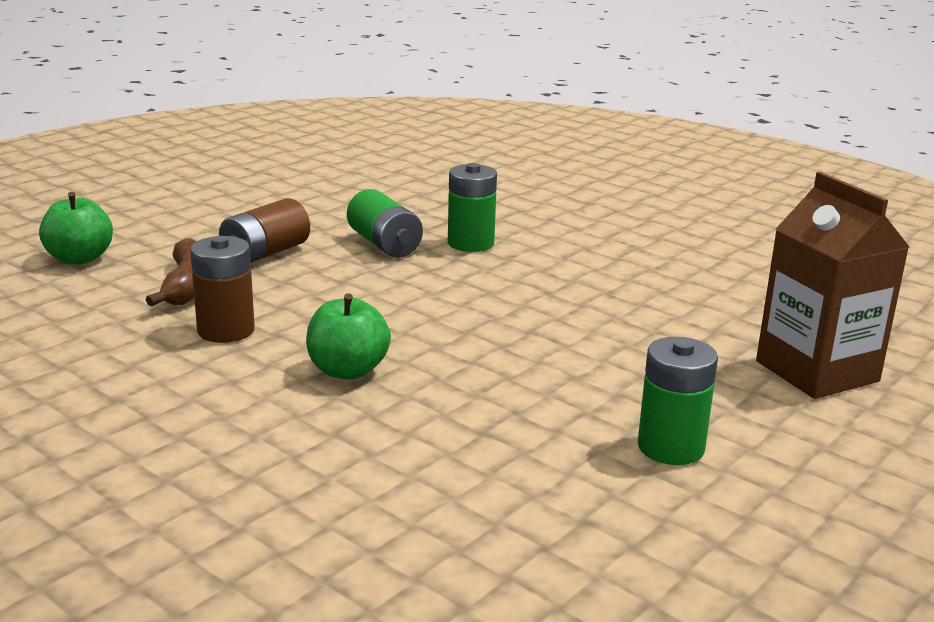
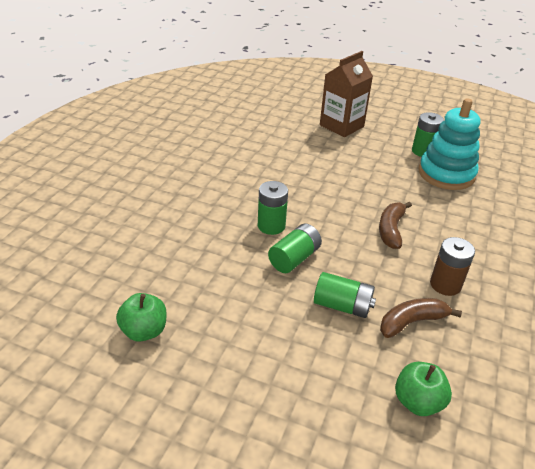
camera: 110 degrees left, 15 degrees up
brown battery [219,198,310,263] -> green battery [314,272,376,318]
green apple [306,293,391,380] -> green apple moved to [116,293,166,342]
none -> brown banana [379,202,412,249]
none -> turquoise stacking toy [419,98,481,190]

